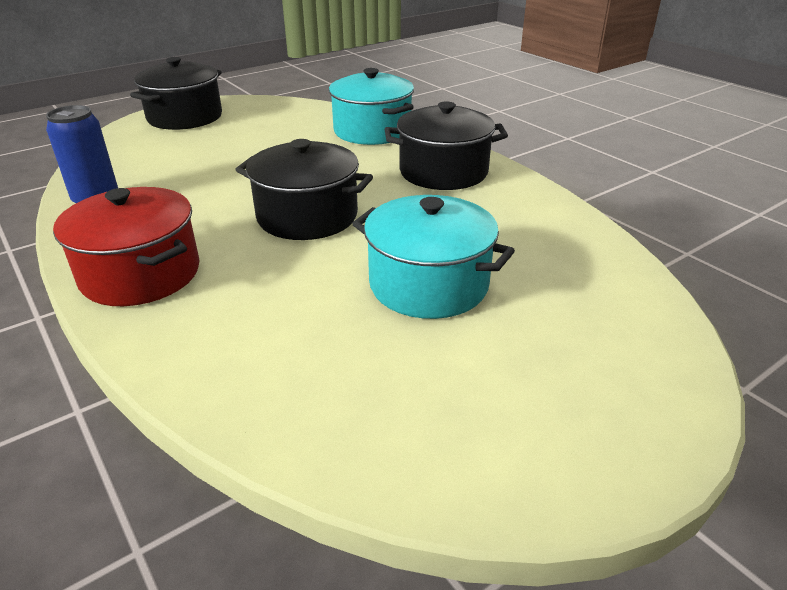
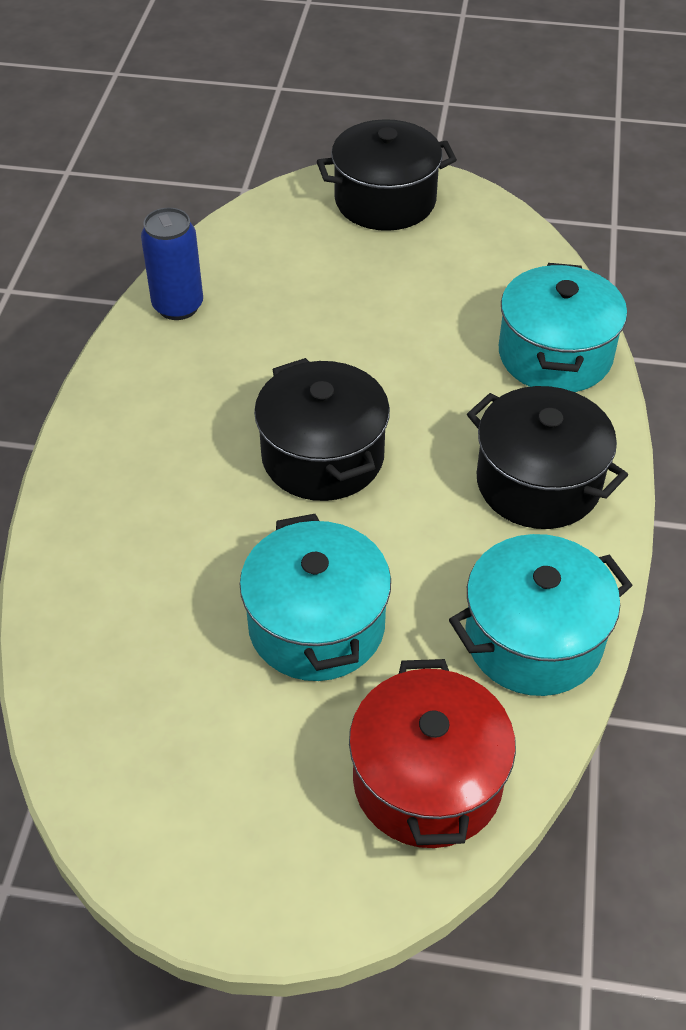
camera: 45 degrees right, 15 degrees up
red pot [53,187,200,306] -> red pot moved to [349,659,516,848]
none -> turquoise pot [449,534,633,696]

